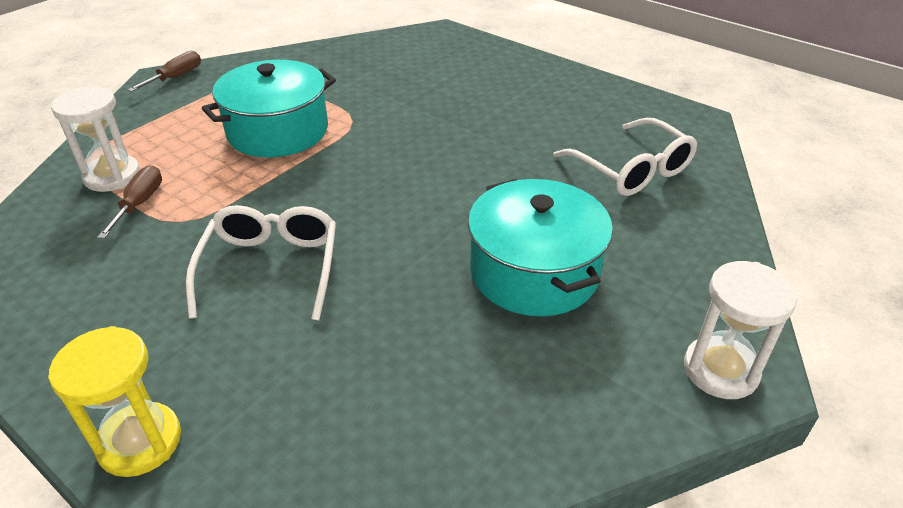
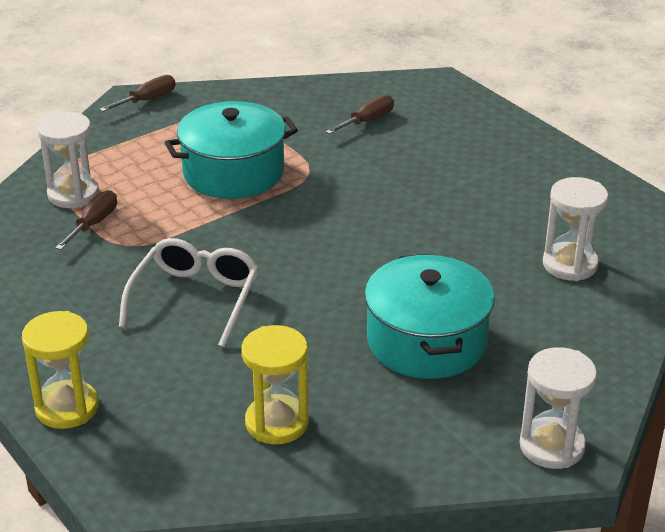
camera: 15 degrees right, 5 degrees down
white glasses [553,118,697,196] -> white hourglass [543,177,608,281]
none -> yellow hourglass [241,325,309,444]
none -> brown screwdriver [325,95,394,134]

